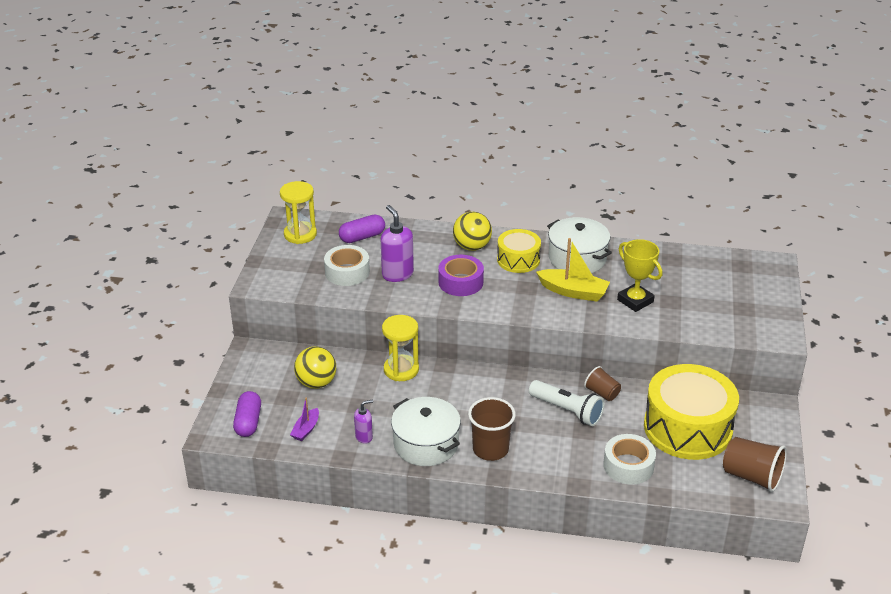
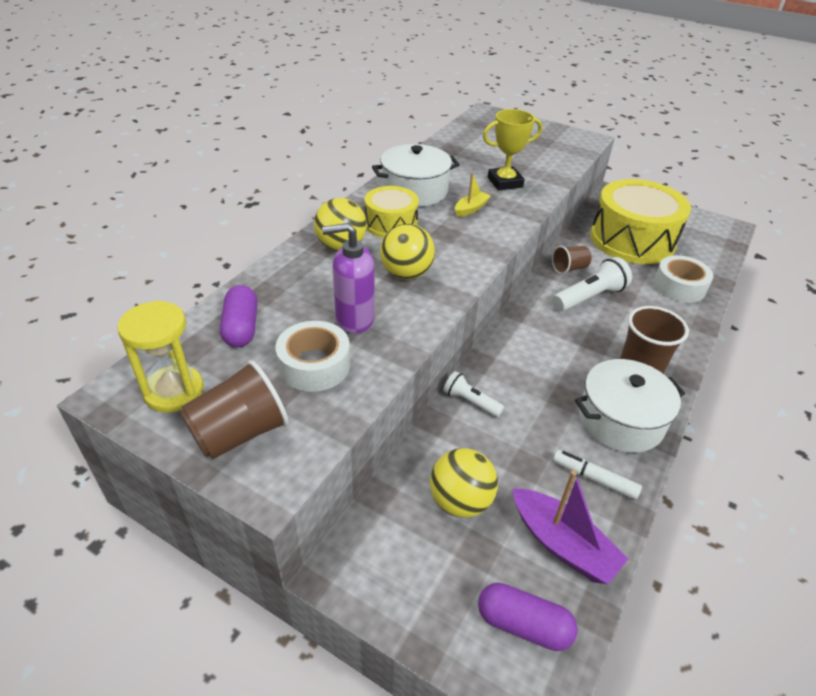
camera: 70 degrees left, 5 degrees up
purple boat [290,398,319,441] -> purple boat [512,471,628,584], size x1.75
purple soap dispenser [354,399,373,444] -> white marker [553,450,642,500]
yellow hourglass [382,315,419,381] -> white flashlight [443,371,504,417]
purple tape [438,255,484,296] -> yellow ball [380,224,435,279]
yellow boat [536,238,610,302] -> yellow boat [455,173,491,217], size x0.57
brown cup [723,437,787,492] -> brown cup moved to [180,360,289,459]

